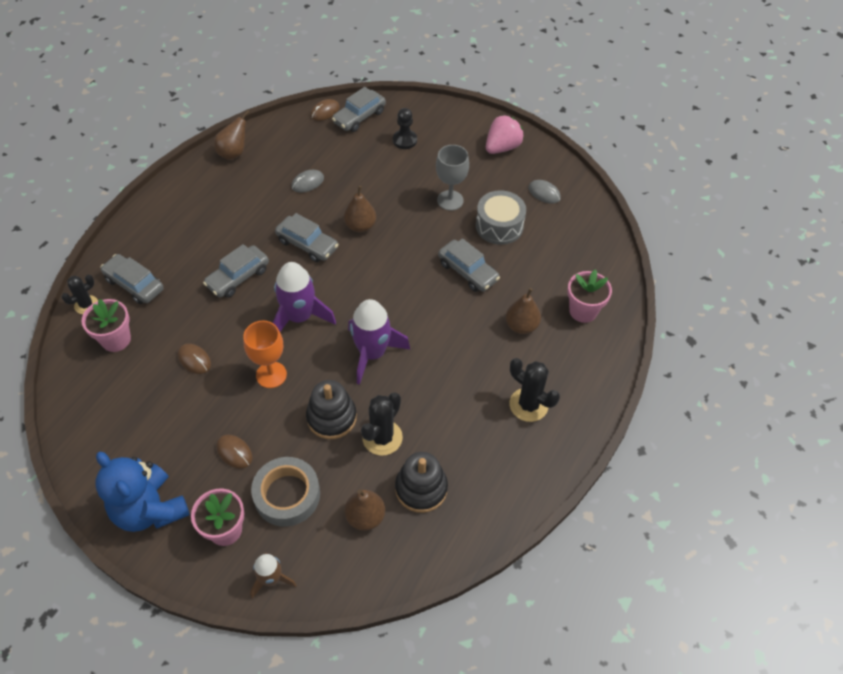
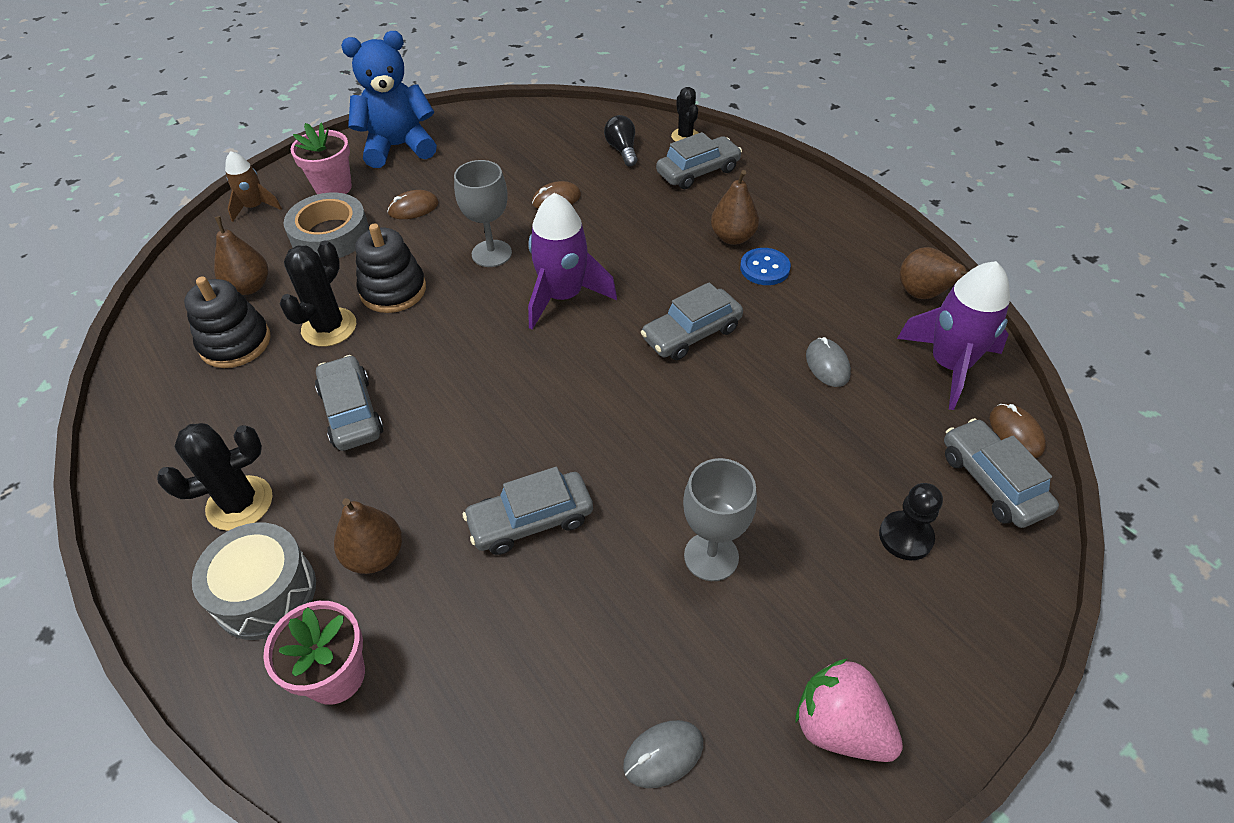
camera: 115 degrees right, 5 degrees down
pink flower pot [82,299,131,352] -> black light bulb [604,115,637,166]
grey car [203,244,269,298] -> grey car moved to [315,355,383,451]
orange goblet [243,321,287,388] -> grey goblet [454,160,512,267]
brown pear [344,186,376,233] -> brown pear moved to [711,170,759,245]
purple rocket [348,299,410,385] -> purple rocket moved to [897,261,1010,410]
black cactus [361,393,403,456] -> black cactus turned 60 degrees clockwise [280,240,356,347]
grey drum [476,190,526,245] -> grey drum moved to [192,523,316,640]
pink strawberry [486,115,524,154] -> pink strawberry turned 150 degrees clockwise [796,658,903,762]
none -> blue button [740,248,791,285]

